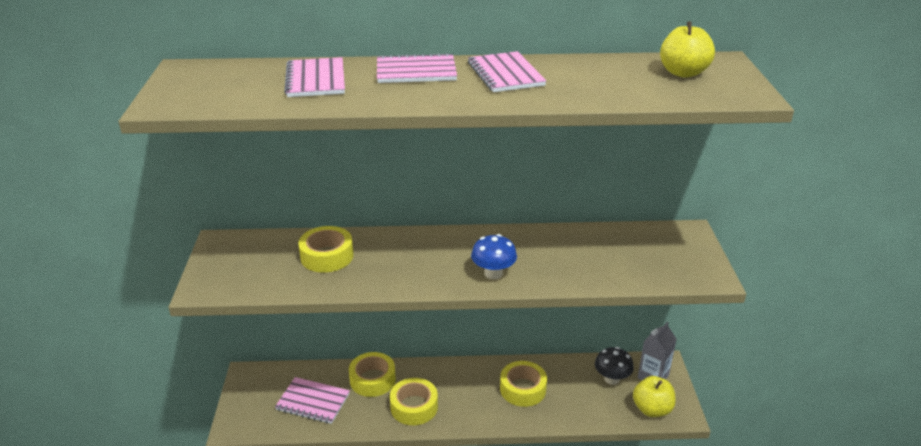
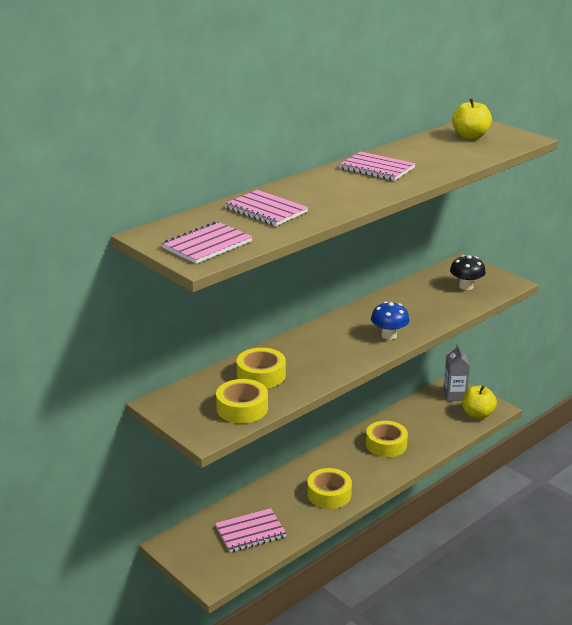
camera: 40 degrees left, 5 degrees down
yellow tape [349,352,396,397] -> yellow tape moved to [216,379,268,423]
pink notebook [377,53,457,83] -> pink notebook moved to [162,221,252,264]
black mushroom [595,347,634,385] -> black mushroom moved to [450,255,486,290]

